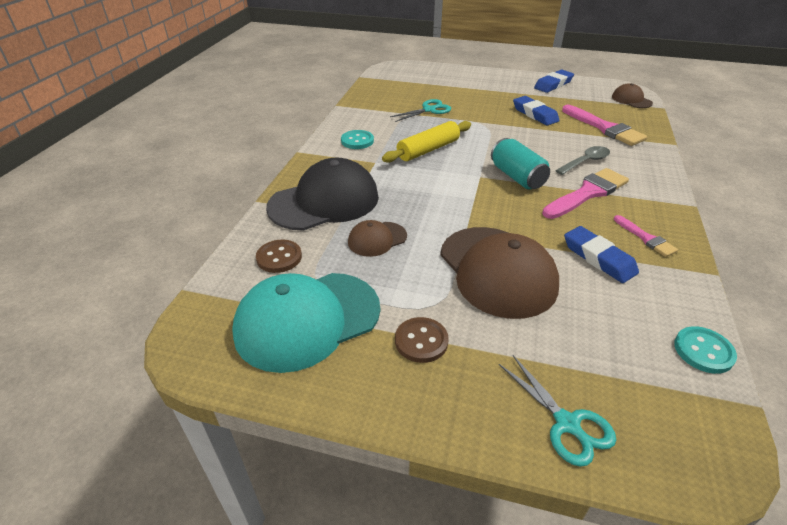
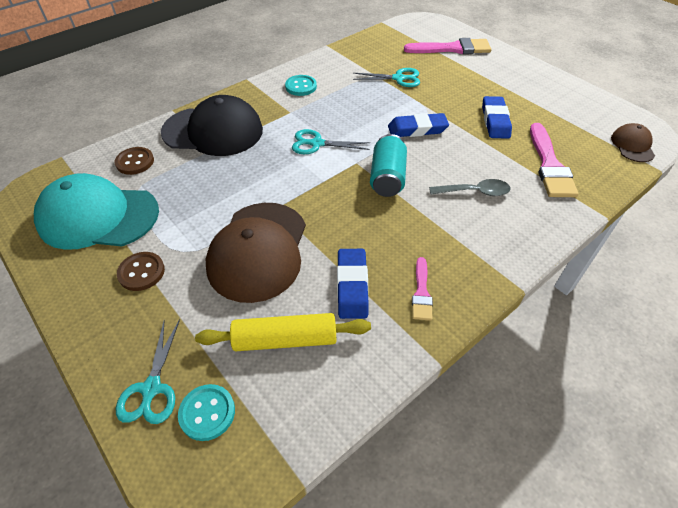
camera: 35 degrees right, 10 degrees up
brown cap [348,220,407,257] -> none
yellow rolling pin [382,121,471,163] -> yellow rolling pin moved to [195,313,371,351]
blue eraser [534,69,574,93] -> blue eraser moved to [388,113,449,137]
pink brush [542,168,629,219] -> pink brush moved to [404,38,492,54]
turquoise button [674,326,737,374] -> turquoise button moved to [178,384,235,441]
none -> turquoise scissors [292,129,370,154]

